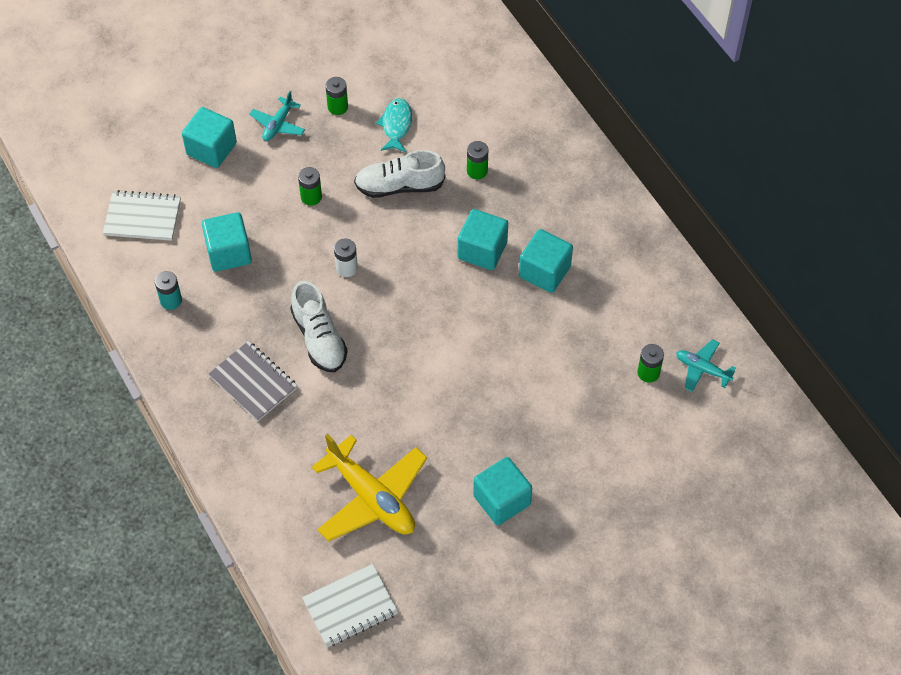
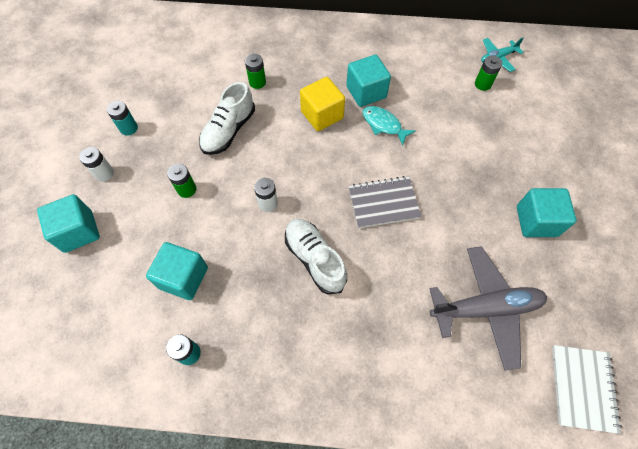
camera: 55 degrees left, 5 degrees up
white notebook [103,190,181,241] -> none
grey notebook [209,341,297,421] -> grey notebook moved to [348,176,422,229]
turquoise plane [249,91,305,141] -> white battery [79,147,114,181]
white shoe [290,281,348,372] -> white shoe turned 135 degrees counterclockwise [285,219,347,295]
yellow plane [312,434,427,541] -> grey plane [430,246,547,371]
green battery [326,77,348,115] -> turquoise battery [107,101,138,136]
turquoise fish [376,98,412,153] -> turquoise fish moved to [362,106,416,145]
turquoise cube [458,209,508,270] -> yellow cube [300,77,345,131]

